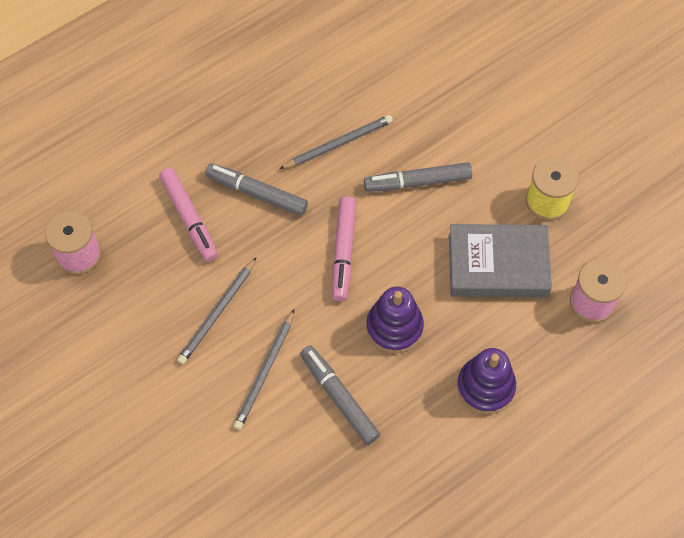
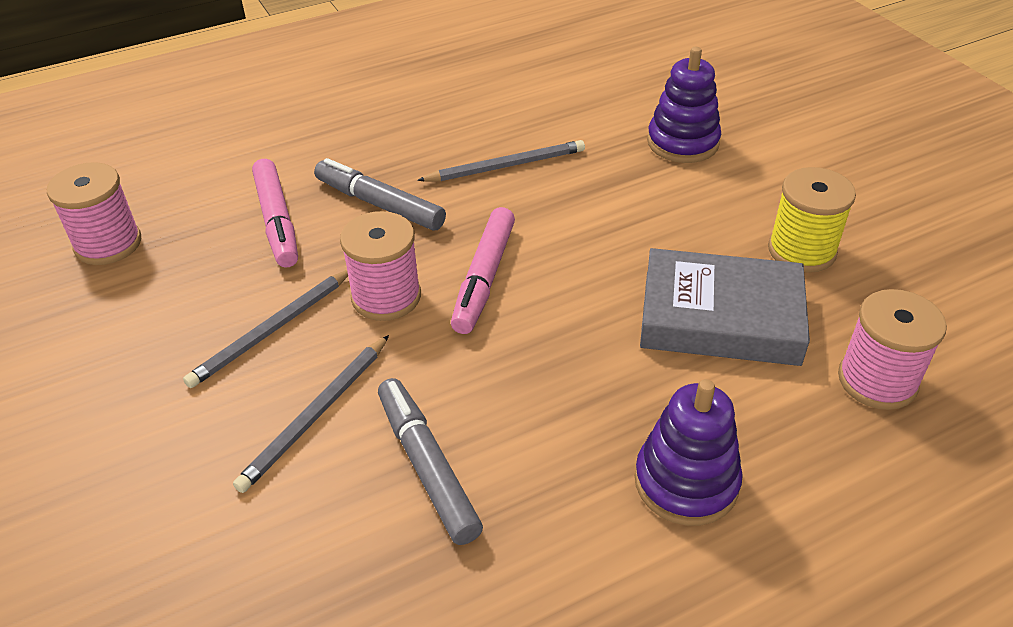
camera: 10 degrees right, 20 degrees down
grey marker [364,162,472,192] -> none
purple stacking toy [366,287,424,353] -> purple stacking toy moved to [647,47,721,163]
none -> pink spool [340,211,421,321]

